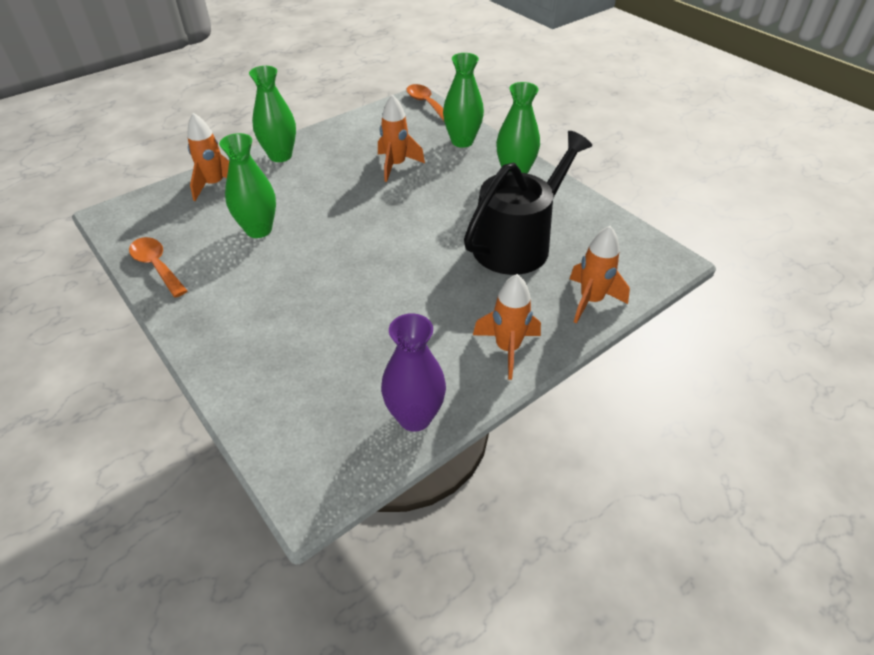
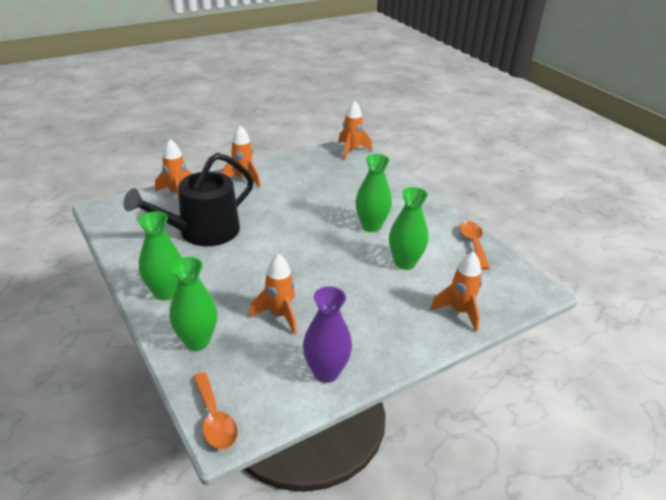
camera: 175 degrees left, 10 degrees down
orange spoon [129,237,188,298] -> orange spoon turned 150 degrees counterclockwise [459,221,490,270]
green vase [249,66,296,162] -> green vase moved to [356,154,392,232]
purple vase [381,313,446,432] -> purple vase moved to [303,286,352,383]
none -> orange rocket [338,101,372,160]

